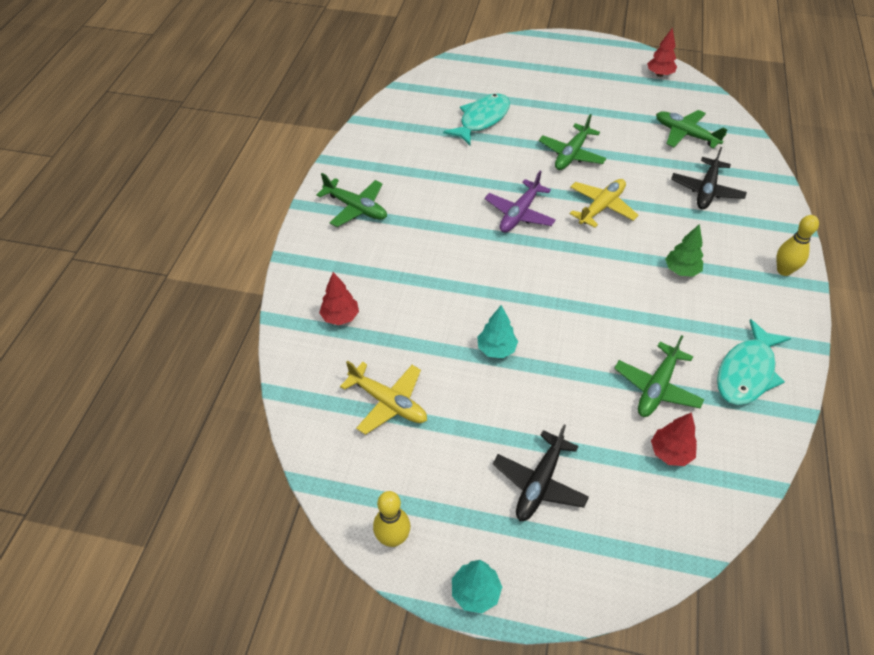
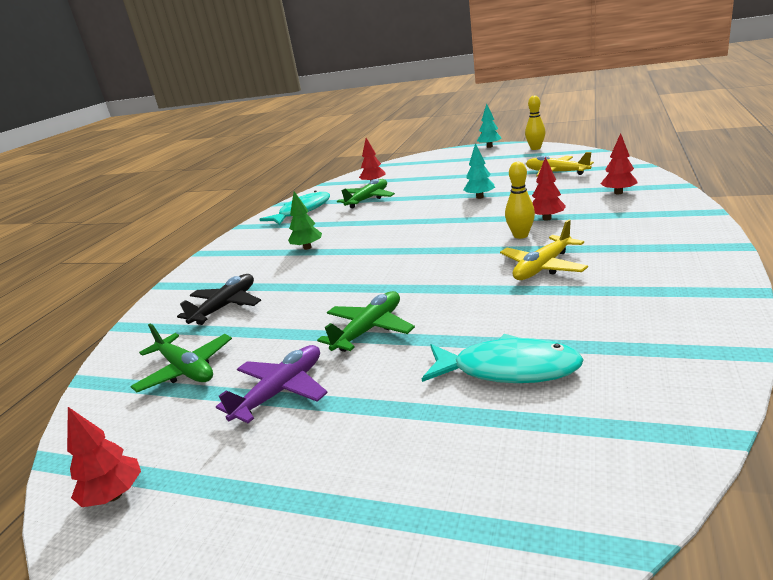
camera: 170 degrees left, 25 degrees down
green plane [316,173,387,227] -> none
turquoise fish [443,93,510,145] -> turquoise fish turned 120 degrees counterclockwise [422,334,584,383]
purple plane [485,171,556,233] -> purple plane moved to [216,345,328,423]
black plane [493,425,589,521] -> none
yellow plane [569,179,639,228] -> yellow plane moved to [500,220,588,280]
yellow bowling pin [777,215,819,276] -> yellow bowling pin moved to [505,162,535,239]
none -> red tree [532,157,566,221]

